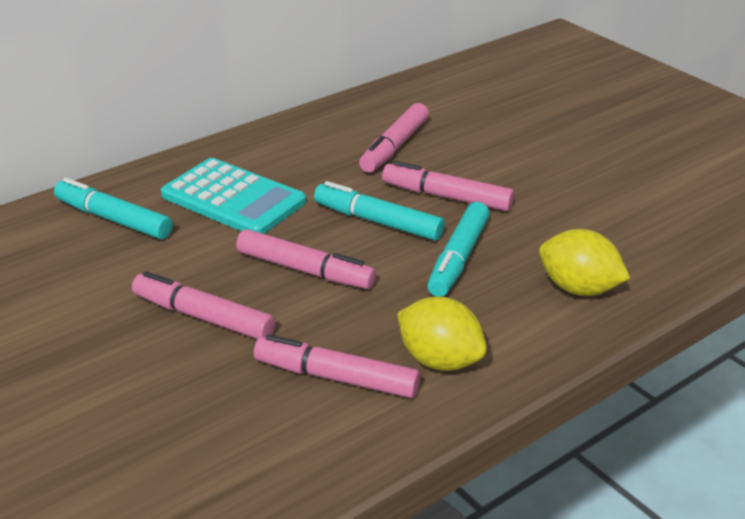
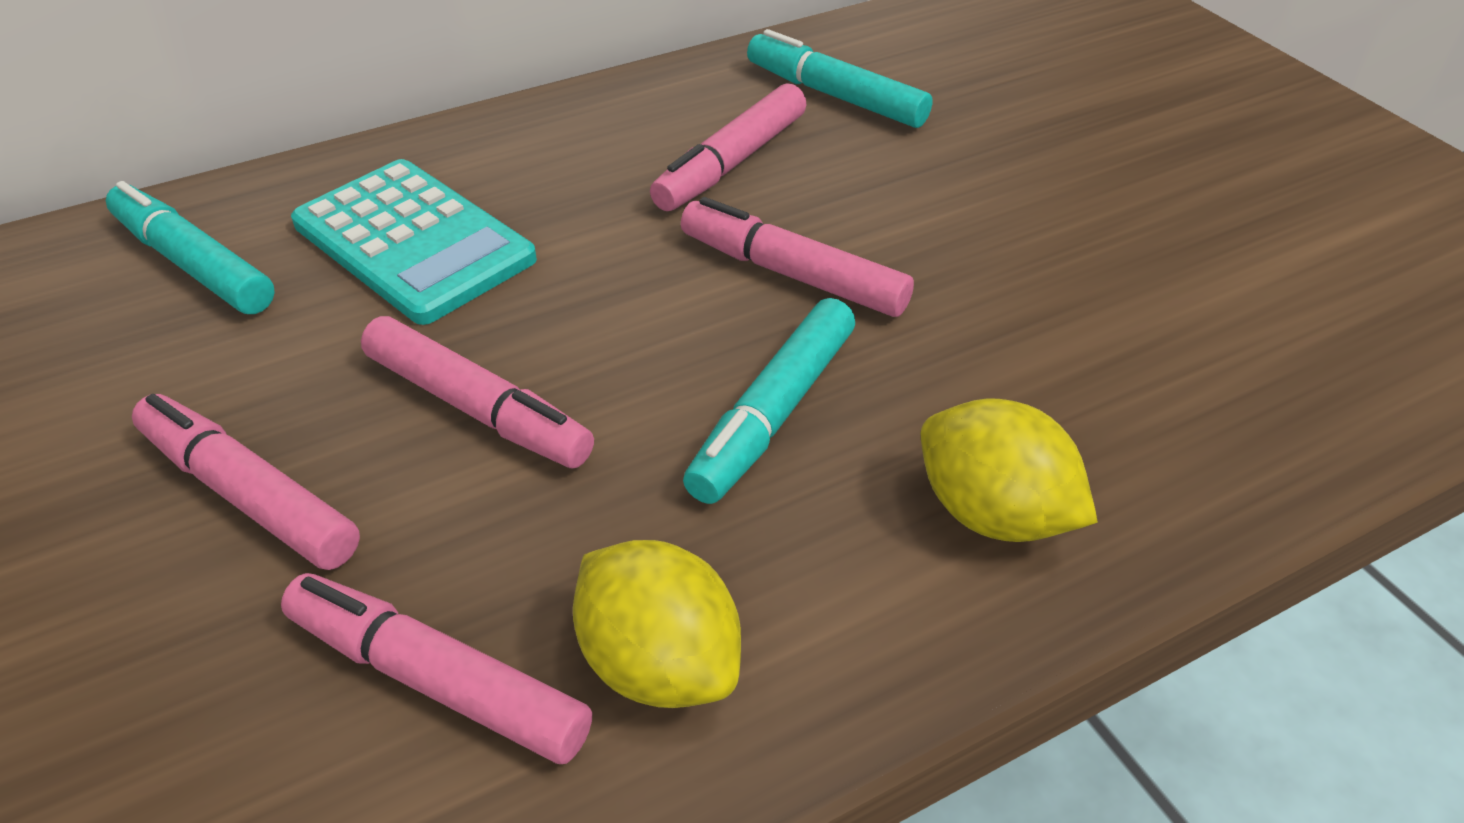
camera: 10 degrees right, 10 degrees up
turquoise marker [314,181,445,241] -> turquoise marker moved to [747,29,933,128]

